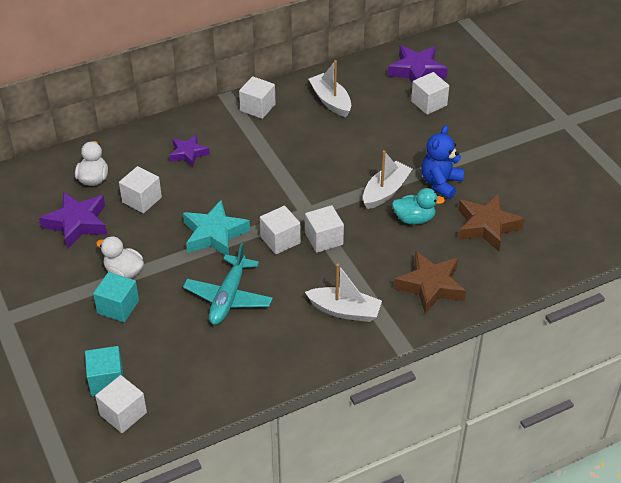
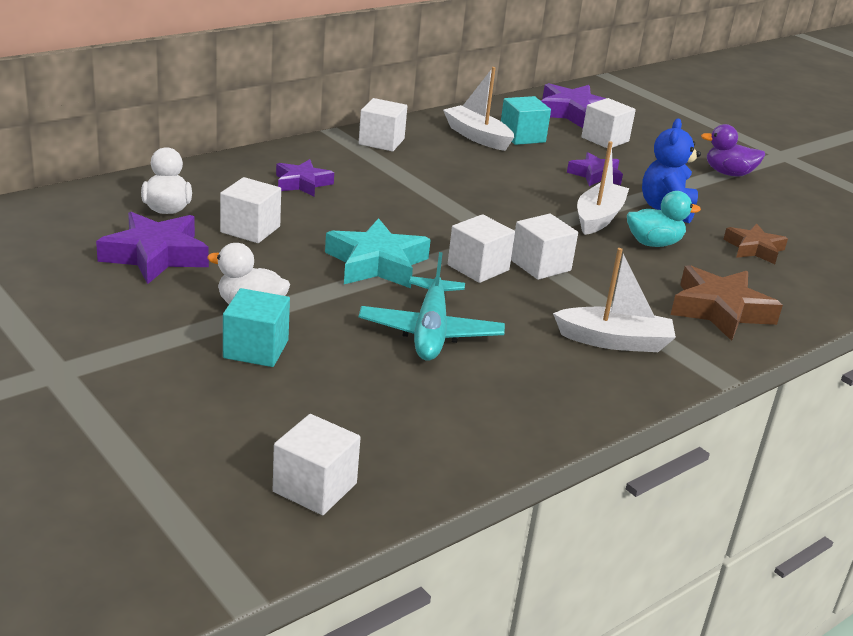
camera: 15 degrees left, 15 degrees down
turquoise cube [85,346,123,396] -> turquoise cube moved to [501,96,551,145]
brown star [458,194,525,251] -> brown star [723,223,788,264], size x0.64
none -> purple star [567,152,623,186]
none -> purple duck [701,124,765,177]

